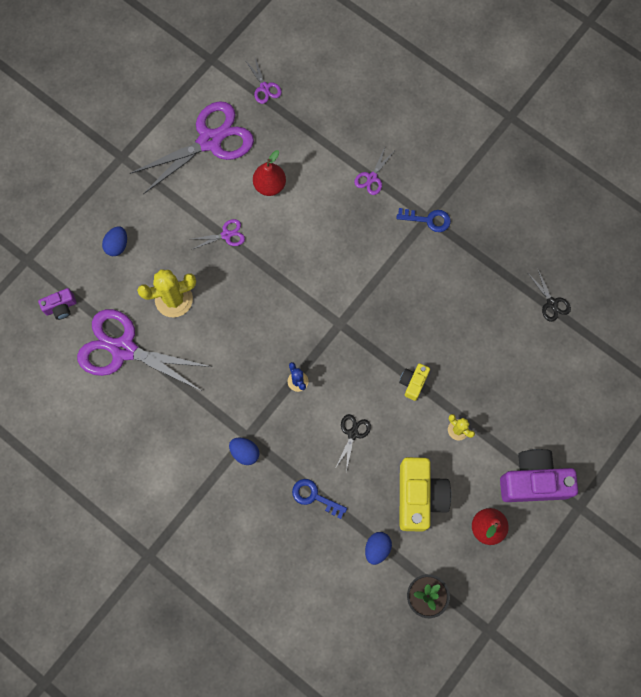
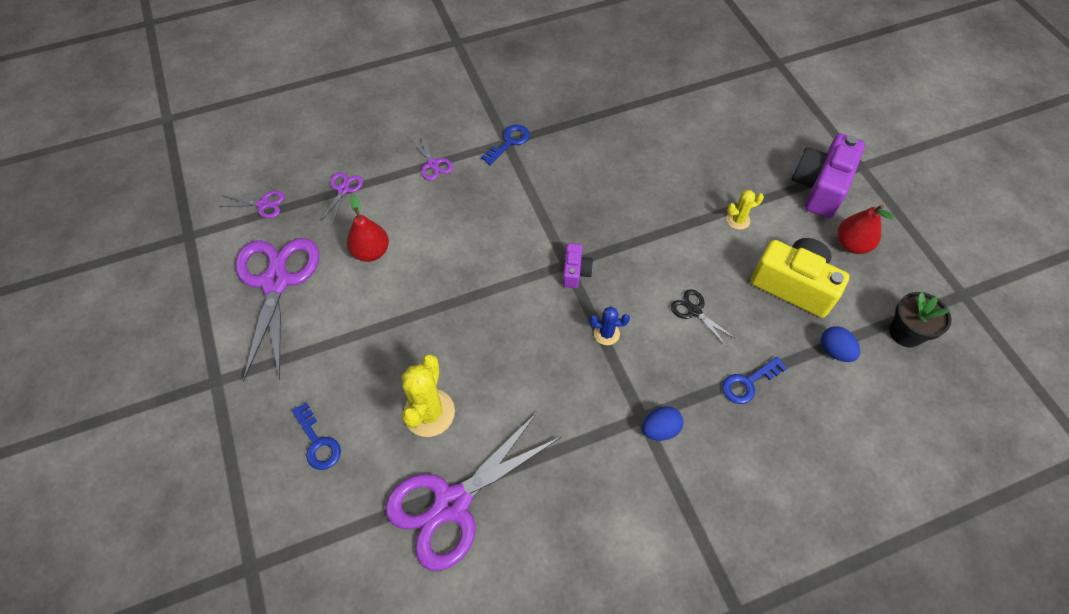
camera: 60 degrees left, 15 degrees down
purple camera [38,288,77,320] -> purple camera moved to [563,243,593,288]
blue egg [102,226,127,256] -> blue key [292,402,341,470]
purple scissors [191,219,245,250] -> purple scissors moved to [320,172,363,224]
yellow camera [399,363,430,401] -> none
black scissors [529,270,571,322] -> none

